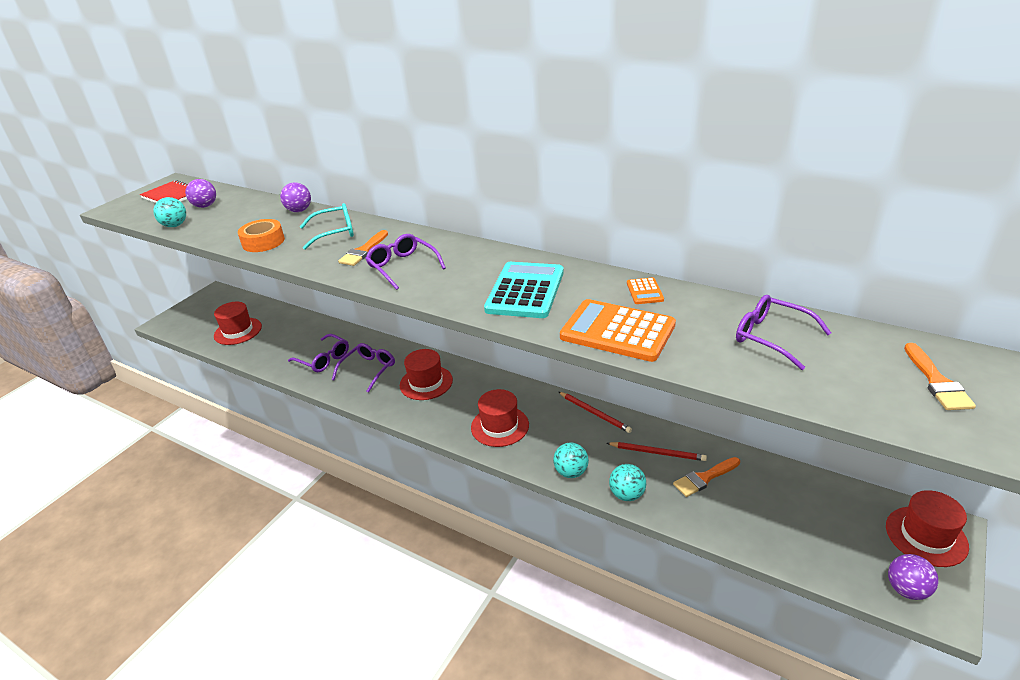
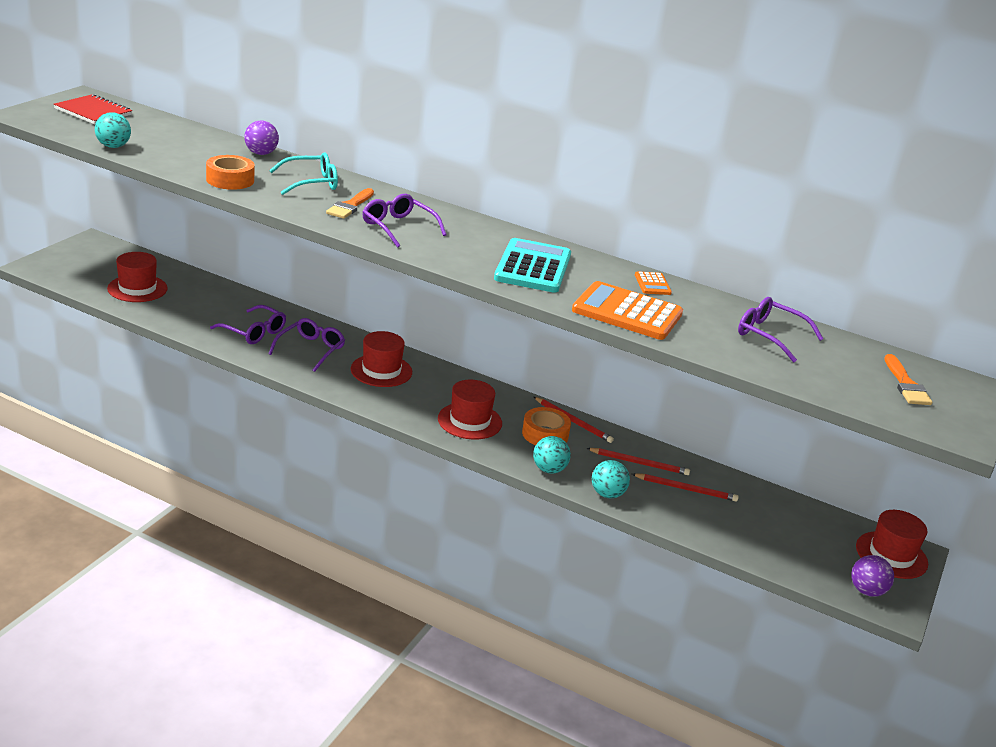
camera: 10 degrees left, 5 degrees down
purple ball [185,179,216,208] -> none
orange brush [673,457,740,497] -> red pencil [632,473,739,501]
none -> orange tape [522,407,571,445]

